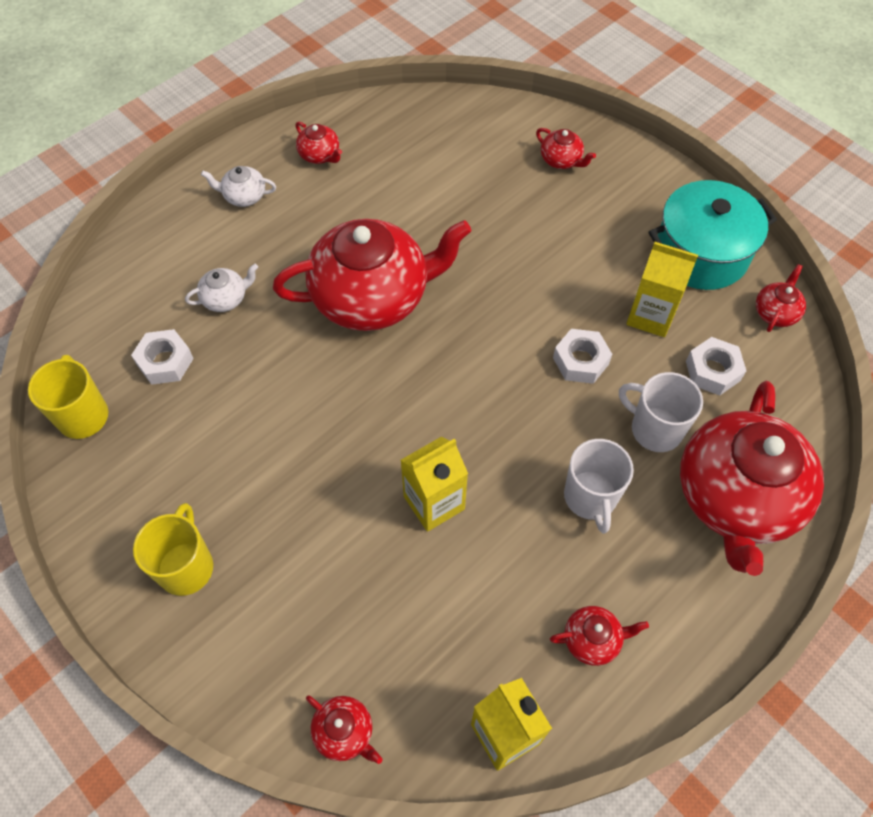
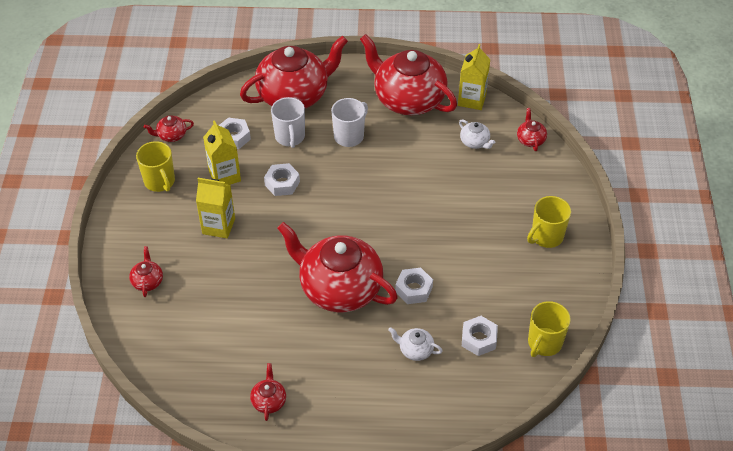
camera: 135 degrees left, 10 degrees down
white teapot [201,166,276,207] -> white teapot moved to [459,119,495,149]
yellow carton [401,436,468,532] -> yellow carton moved to [196,178,235,238]
red teapot [550,606,649,666] -> red teapot [360,34,457,115], size x2.49
turquoise pot [649,180,777,290] -> yellow mug [136,141,175,192]
none -> white nut [395,268,433,304]

